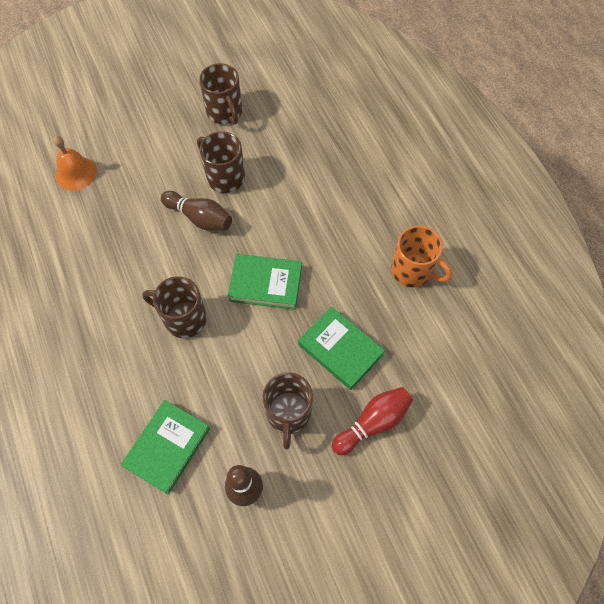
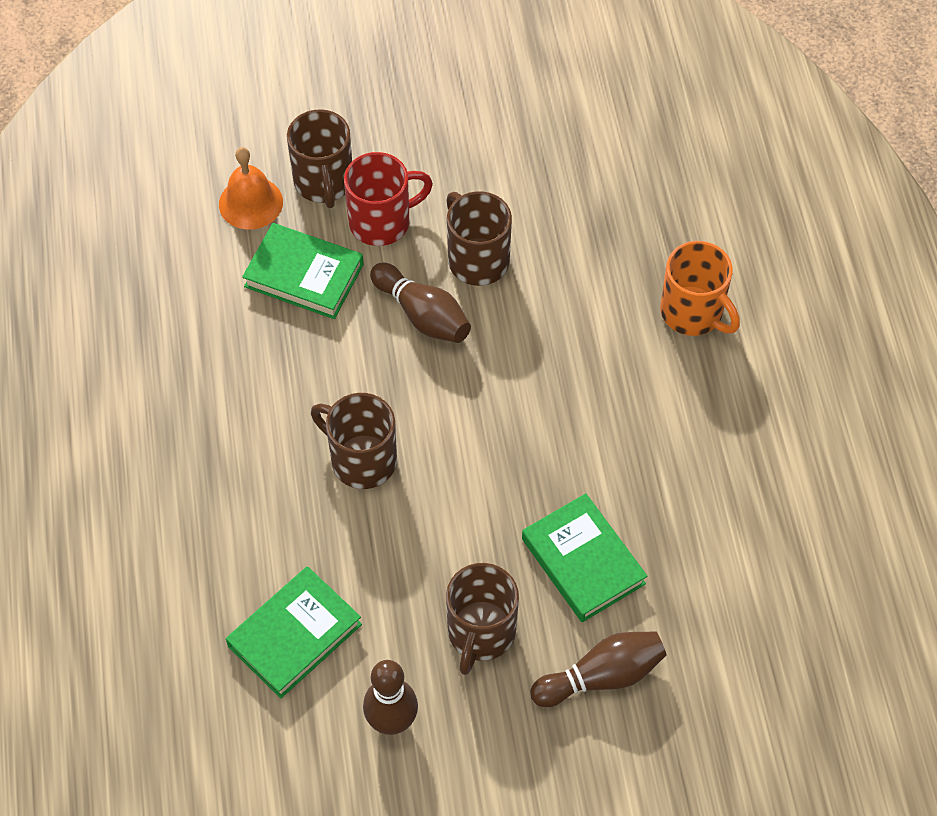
camera: 15 degrees right, 5 degrees down
brown mug [199,63,242,125] -> brown mug moved to [287,109,352,208]
green book [228,254,302,310] -> green book moved to [242,223,364,319]
red bowling pin [332,387,413,455] -> brown bowling pin [530,631,666,707]
orange mug [391,226,452,288] -> orange mug moved to [660,241,740,336]
none -> red mug [344,152,433,246]

